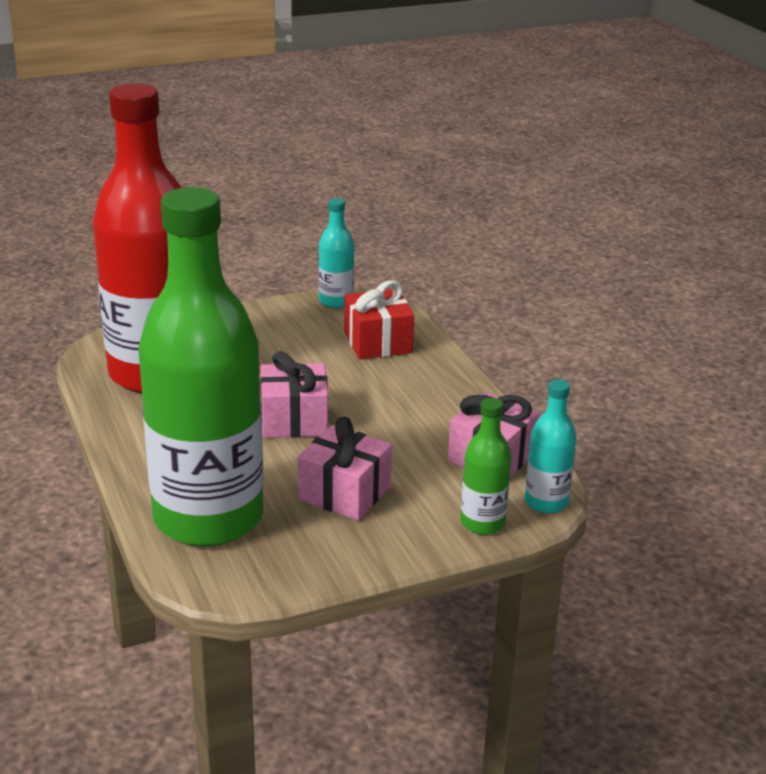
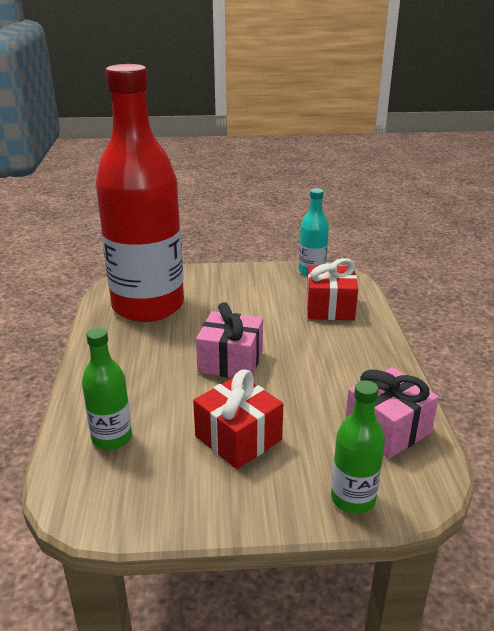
camera: 20 degrees right, 0 degrees up
green bottle [138,187,263,546] -> green bottle [82,328,132,450], size x0.41
pink gift [298,416,392,520] -> red gift [193,369,283,469]
turquoise bottle [525,379,576,514] -> none

